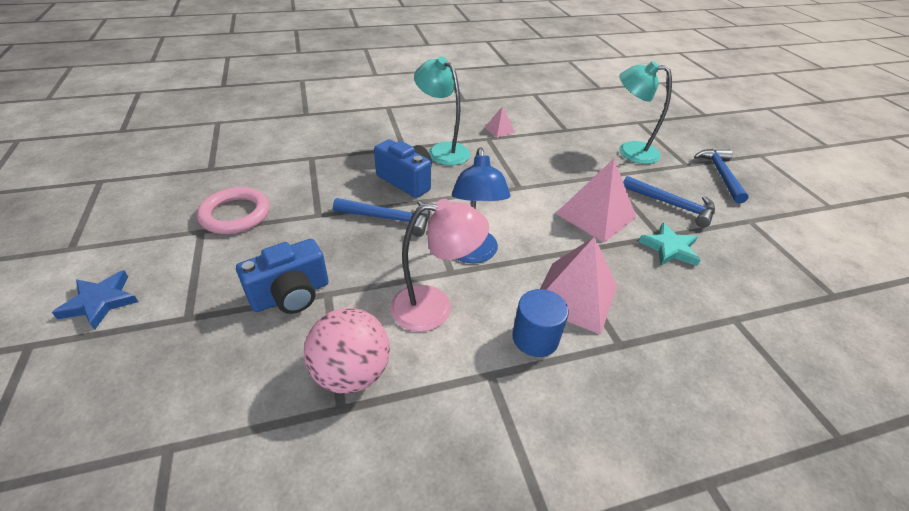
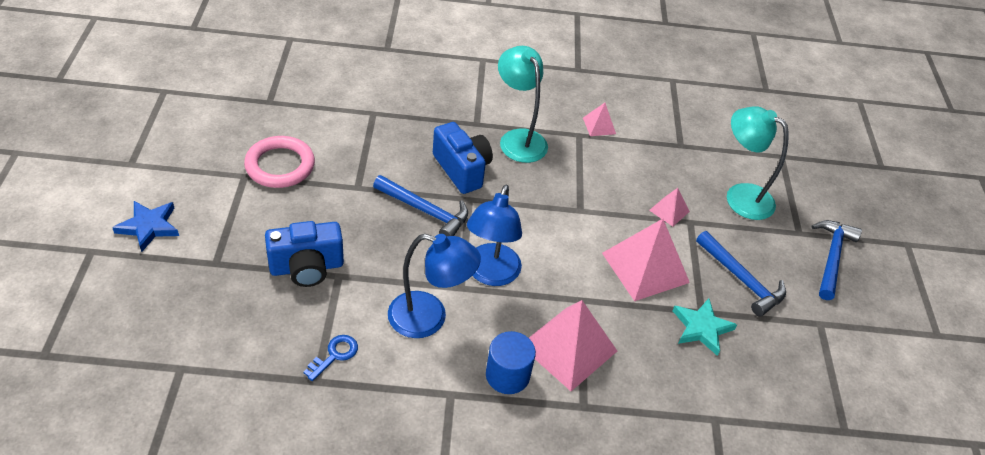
camera: 15 degrees right, 5 degrees up
pink ball [304,308,390,394] -> blue key [303,335,358,381]
pink lamp [390,199,489,332] -> blue lamp [388,234,481,338]
none -> pink pyramid [649,188,690,227]

